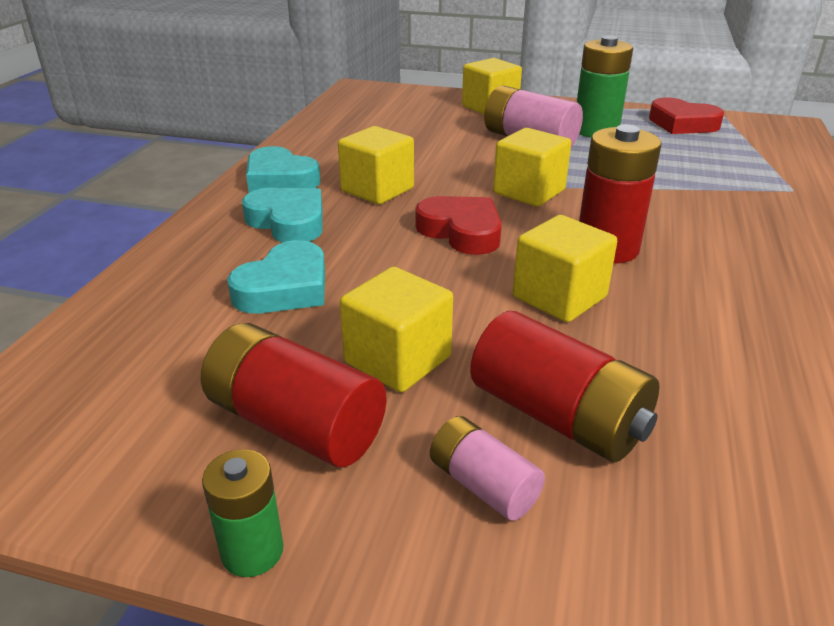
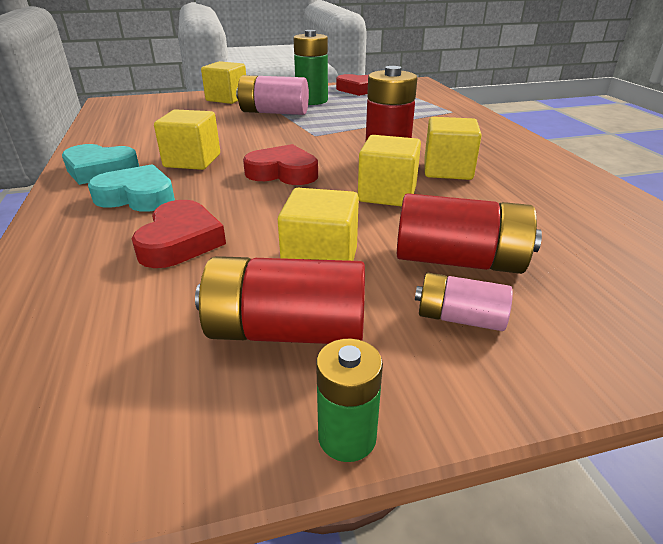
camera: 30 degrees left, 0 degrees up
turquoise heart [227,240,325,313] -> red heart [132,200,226,268]
yellow cube [493,128,571,207] -> yellow cube moved to [424,117,482,180]

